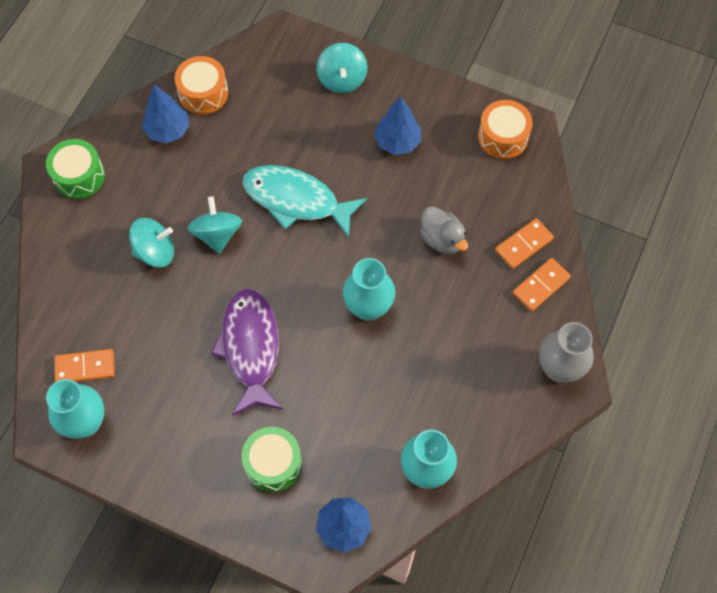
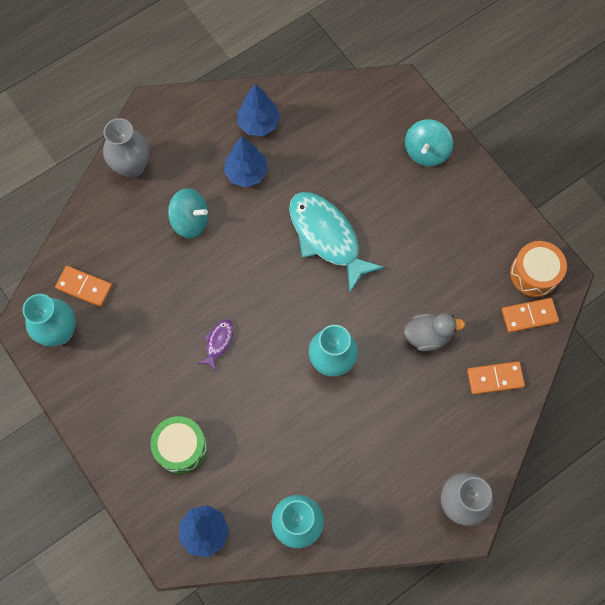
camera: 30 degrees right, 5 degrees up
green drum [46,139,105,199] -> none
orange drum [175,56,228,114] -> none
turquoise spinning top [188,196,242,254] -> none
purple fish [211,288,283,416] -> purple fish [198,319,234,371], size x0.45
blue tree [374,97,421,155] -> blue tree moved to [224,137,268,187]
grey duck [420,206,468,254] -> grey duck turned 90 degrees counterclockwise [404,313,465,351]
orange domino [512,258,571,312] -> orange domino moved to [502,298,559,333]
none -> grey vase [103,118,149,178]

